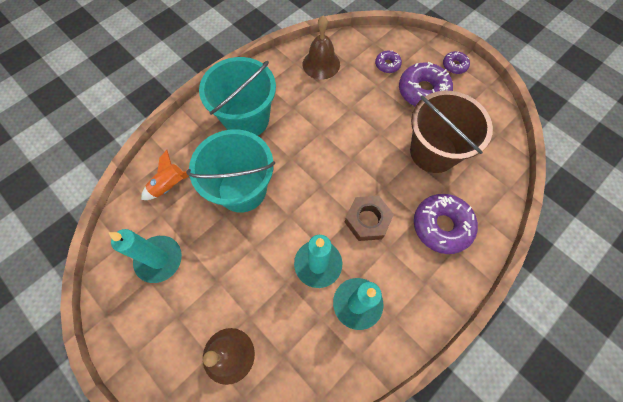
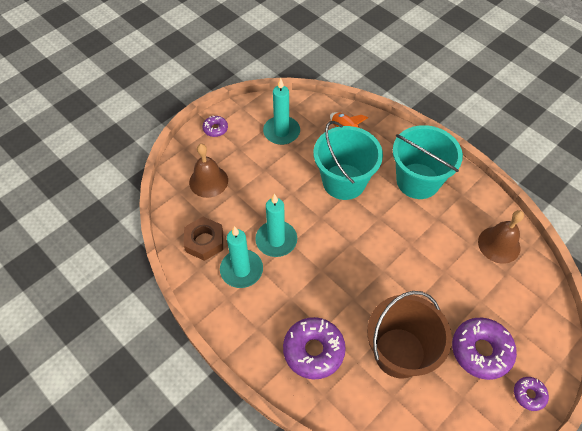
camera: 90 degrees right, 10 degrees down
brown nut [345,196,394,241] -> brown nut moved to [184,217,223,261]
purple donut [375,51,402,73] -> purple donut moved to [203,116,228,137]

